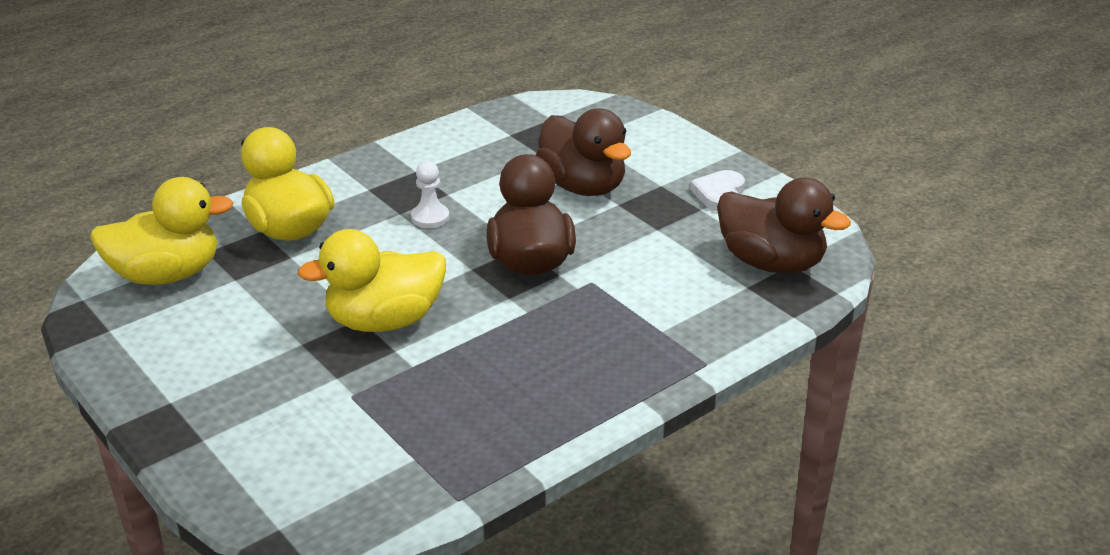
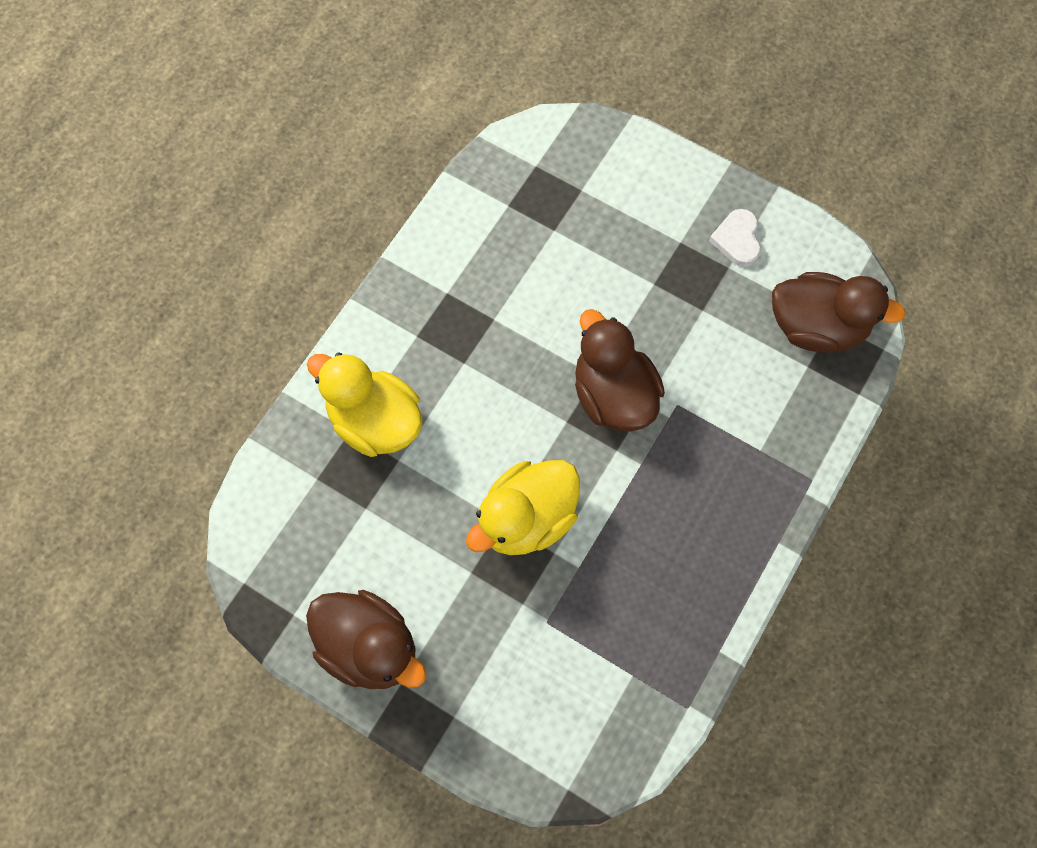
camera: 20 degrees left, 35 degrees up
yellow duck [90,177,234,285] -> none
white pawn [411,161,449,228] -> none
brown duck [536,108,631,196] -> brown duck moved to [306,590,427,689]

